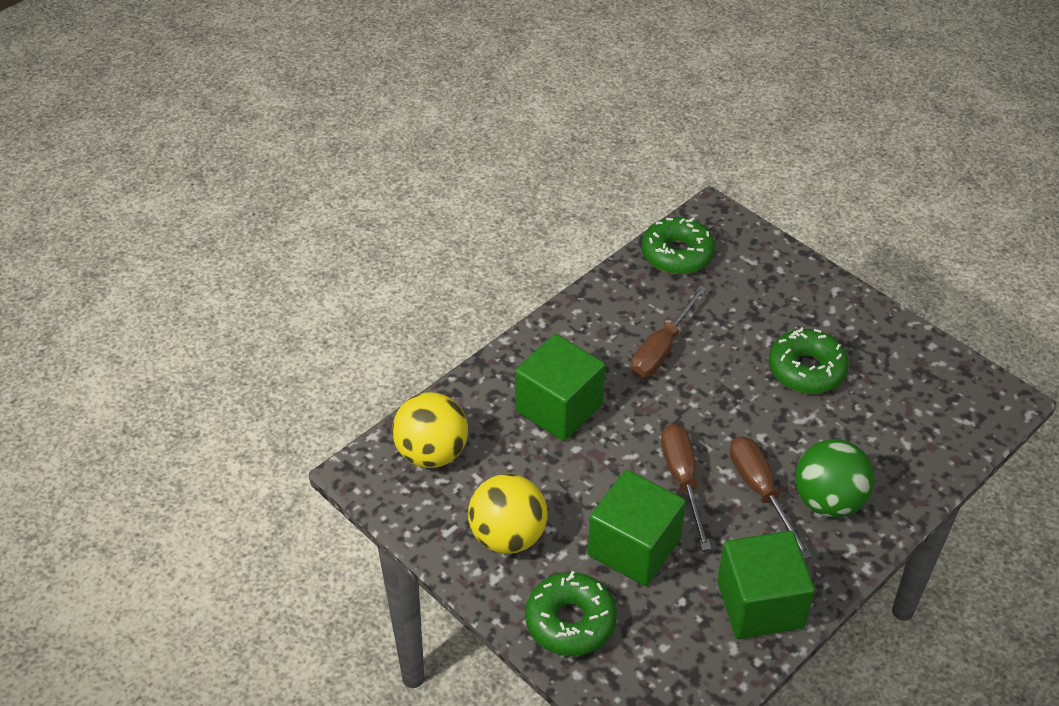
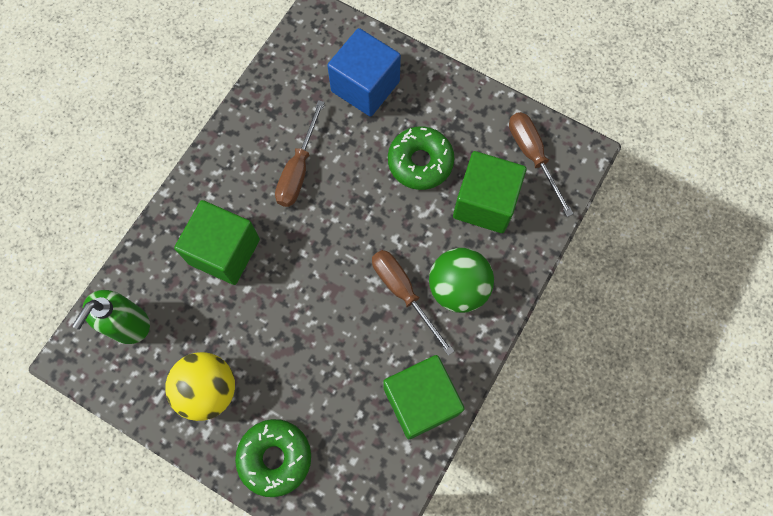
camera: 15 degrees left, 25 degrees up
yellow ball [392,392,468,468] -> green soap dispenser [72,290,150,344]
green cube [588,470,686,586] -> green cube moved to [453,151,526,233]
green donut [641,217,715,275] -> none
brown screwdriver [661,424,711,550] -> brown screwdriver moved to [509,112,574,217]
none -> blue cube [327,28,401,117]

